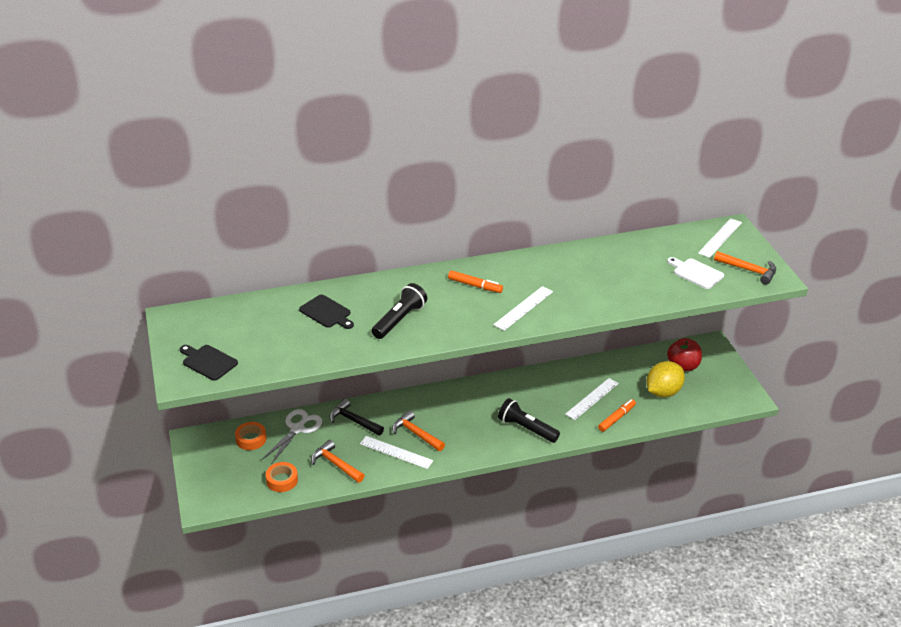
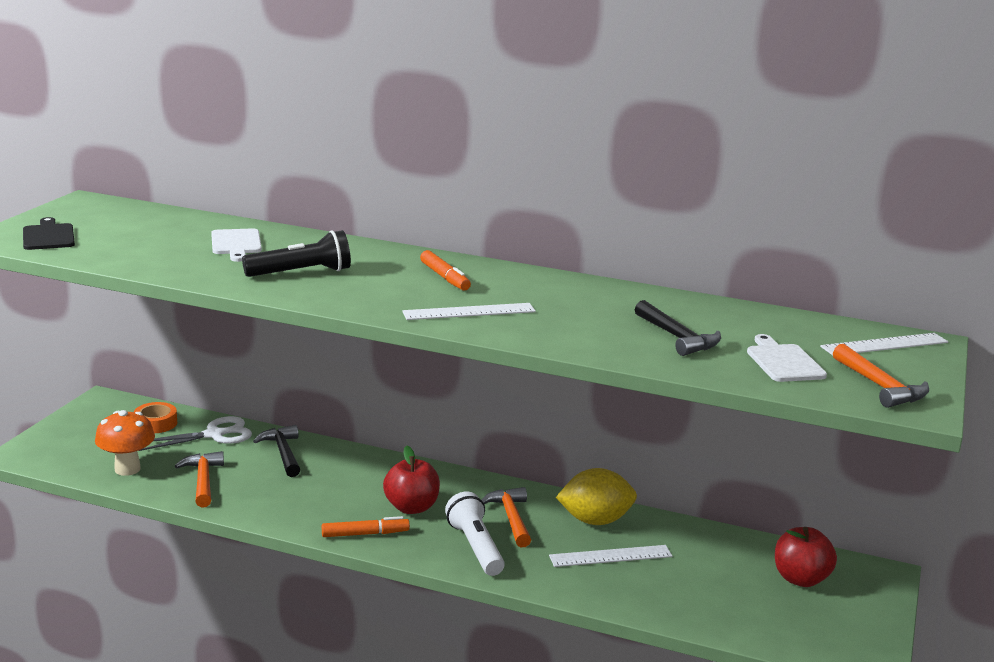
camera: 35 degrees right, 15 degrees down
orange tape [266,462,298,492] -> orange mushroom [95,410,155,476]
black cutting board [299,294,354,329] -> white cutting board [211,228,262,262]
white ruler [360,436,433,469] -> none
orange hammer [392,410,445,451] -> orange hammer moved to [482,487,531,547]
black flashlight [498,398,560,443] -> white flashlight [445,491,505,576]
orange marker [598,399,636,432] -> orange marker moved to [322,516,410,537]
yellow lemon [646,361,685,397] -> yellow lemon moved to [556,468,637,525]
none -> red apple [383,446,440,514]
none -> black hammer [635,300,721,356]

